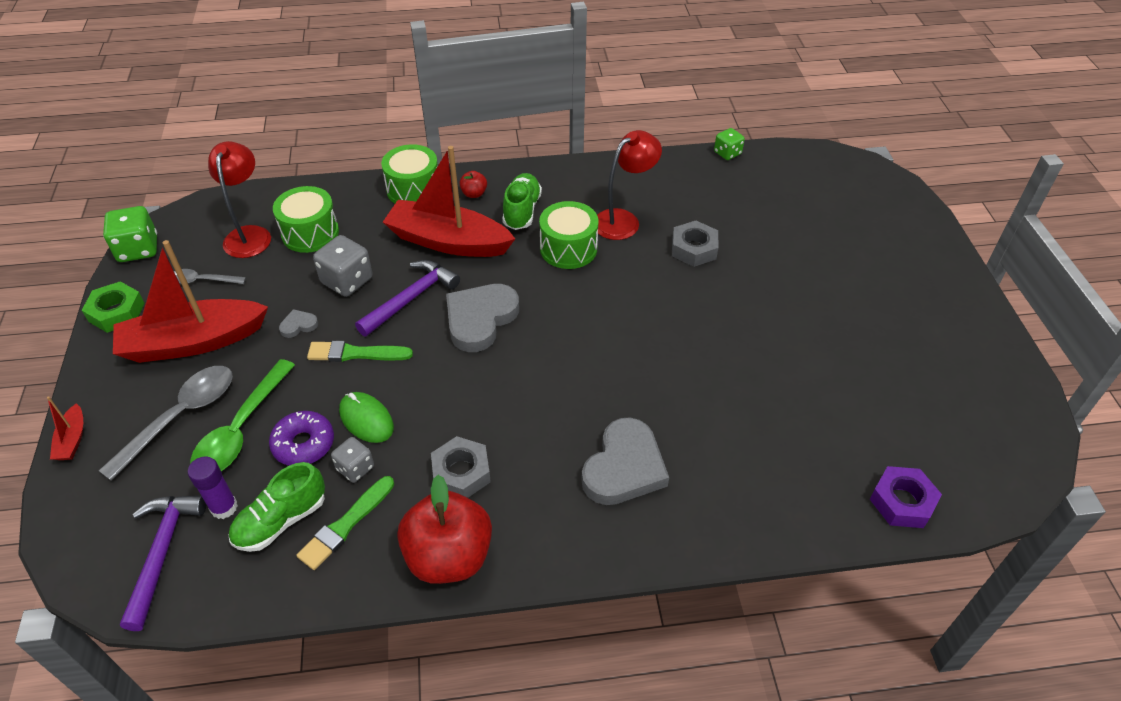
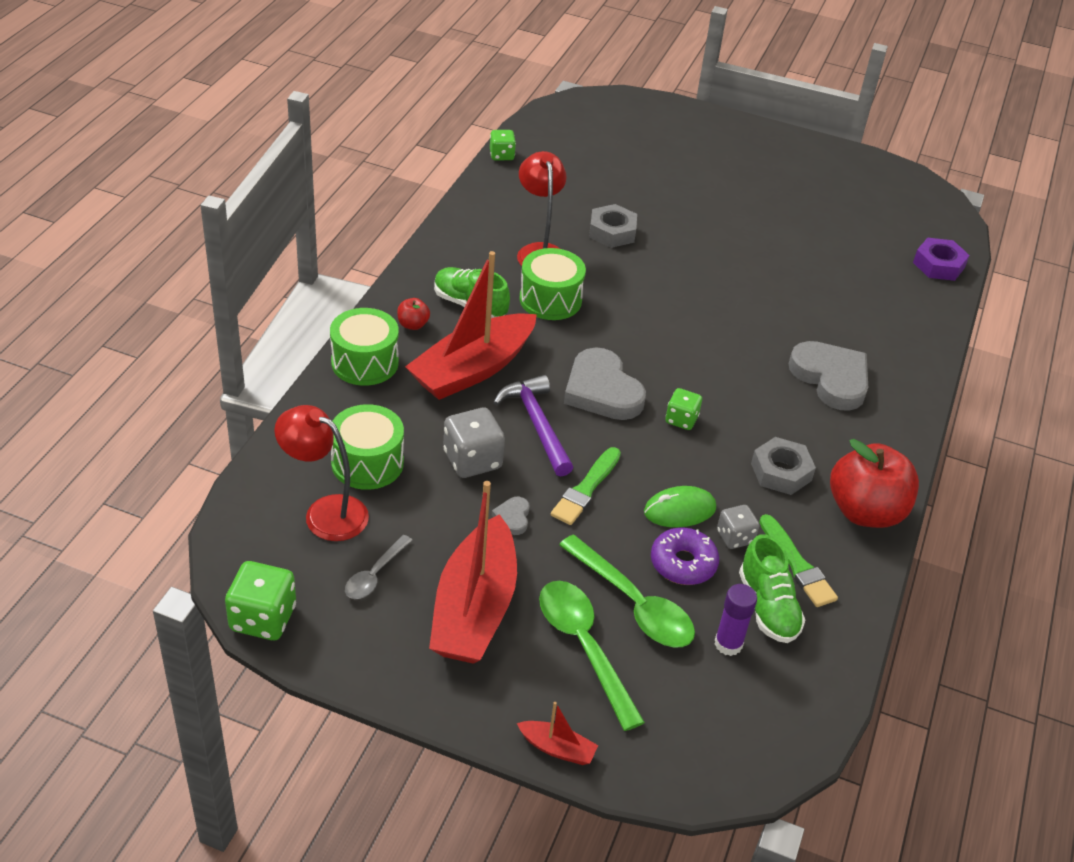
camera: 65 degrees left, 5 degrees down
green nut [82,281,145,333] -> none
grey spoon [99,366,233,481] -> green spoon [539,581,645,731]
purple hammer [120,495,206,631] -> none
none -> green dice [665,388,702,430]

